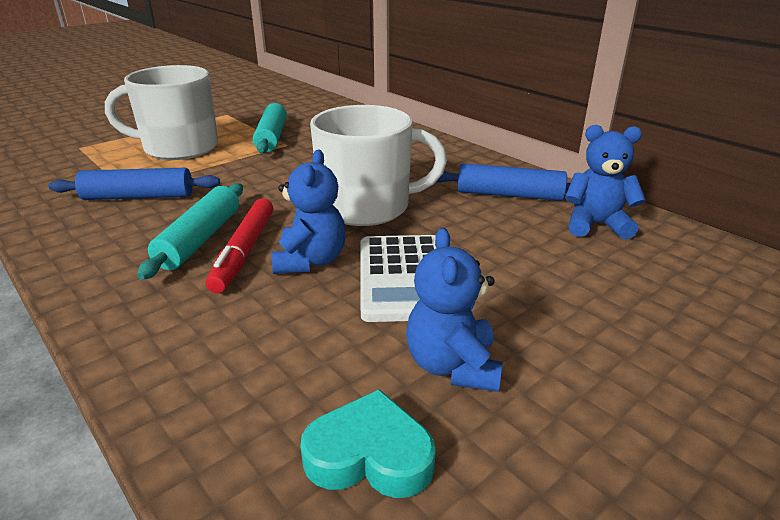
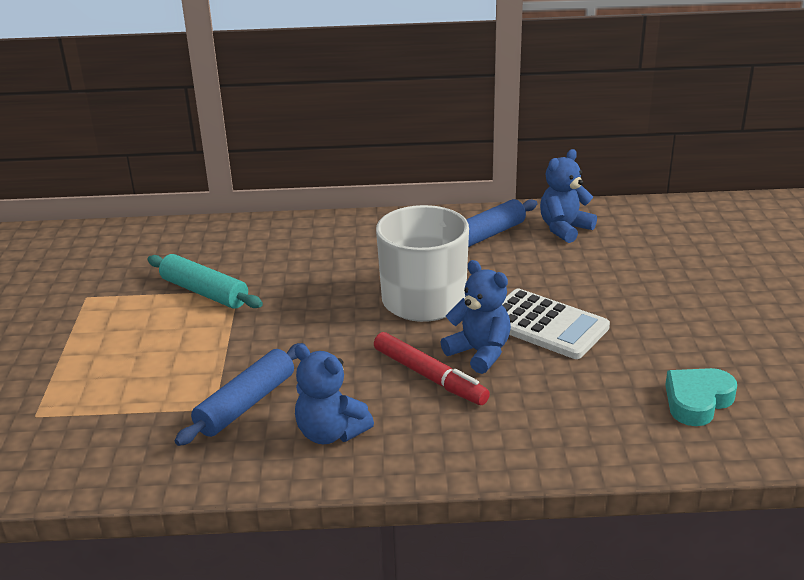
camera: 50 degrees left, 0 degrees up
white mug [105,65,218,160] -> none
turquoise rolling pin [137,183,243,280] -> none
blue teddy bear [406,228,502,392] -> blue teddy bear moved to [295,344,374,444]

